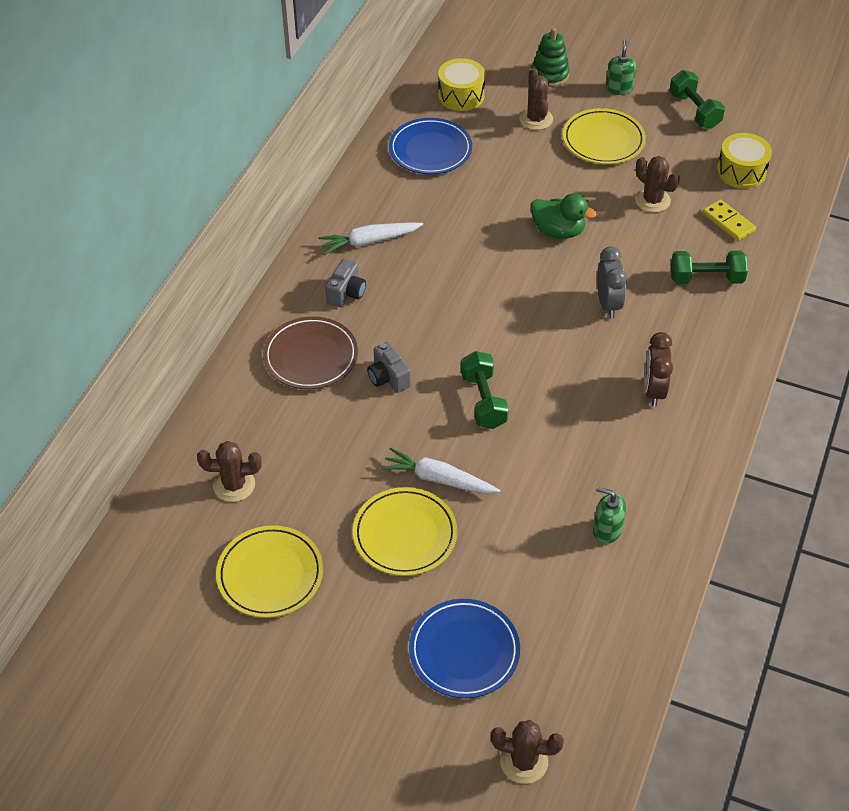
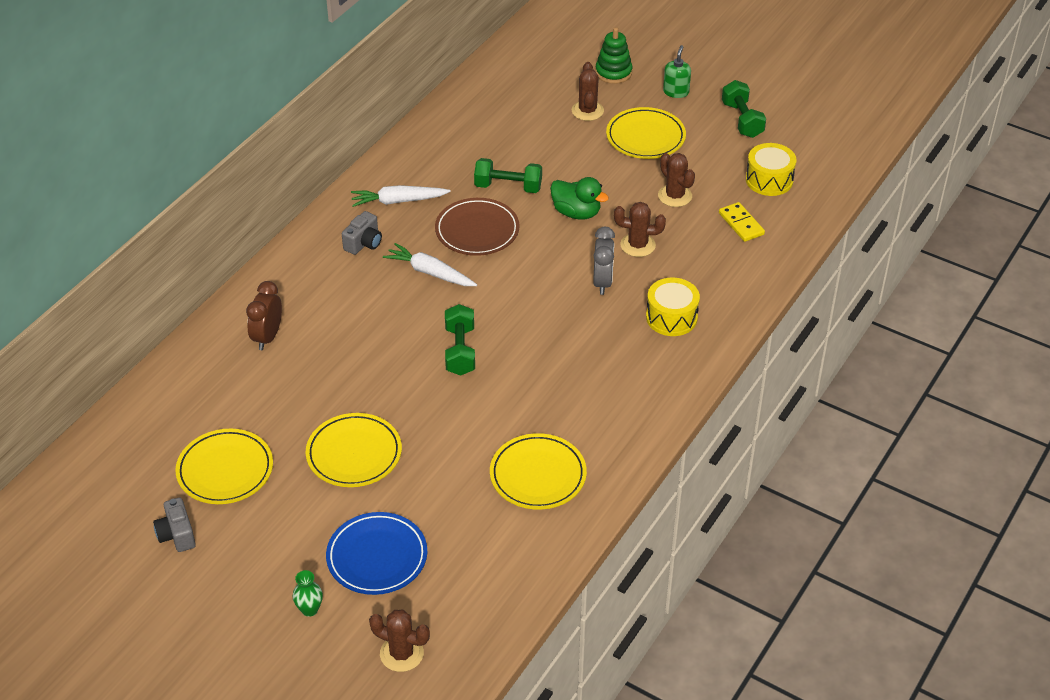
camera: 10 degrees right, 5 degrees down
brown cactus [197,441,261,502] -> brown cactus moved to [614,202,666,257]
brown plate [263,316,358,389] -> brown plate moved to [435,198,519,256]
grey camera [367,342,411,393] -> grey camera moved to [153,498,196,552]
white carrot [381,448,500,494] -> white carrot moved to [383,243,477,286]
blue plate [389,118,472,174] -> none
yellow drum [438,58,485,111] -> yellow drum moved to [646,278,700,336]
green soap dispenser [593,487,626,544] -> yellow plate [490,433,587,510]
brown clock [644,332,673,407] -> brown clock moved to [246,281,282,350]
green dumbbell [671,251,748,284] -> green dumbbell moved to [474,158,542,193]
none -> green vase [292,570,323,617]

